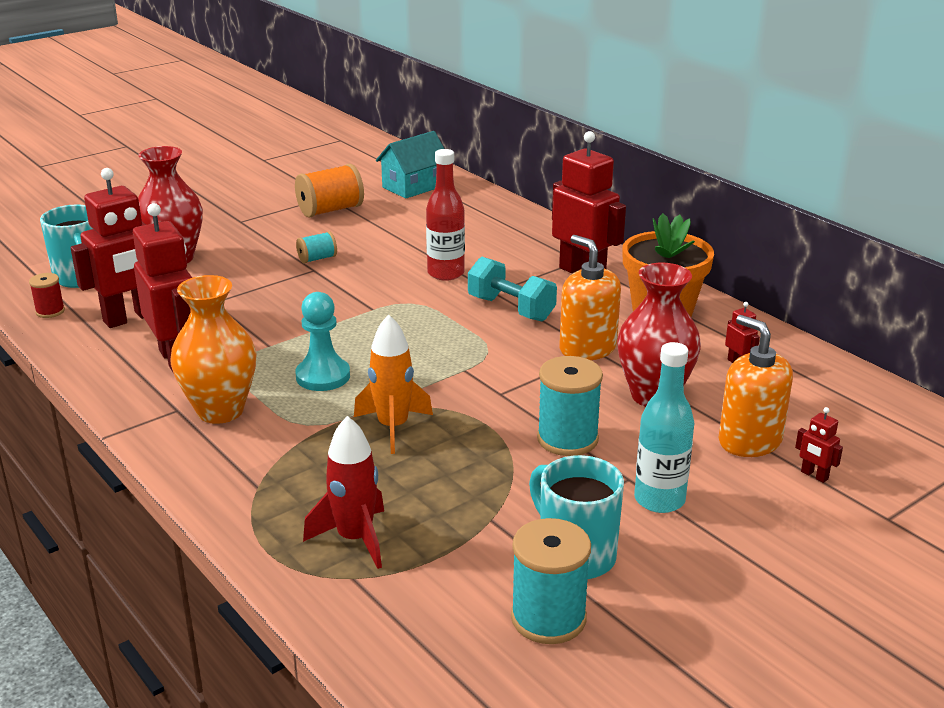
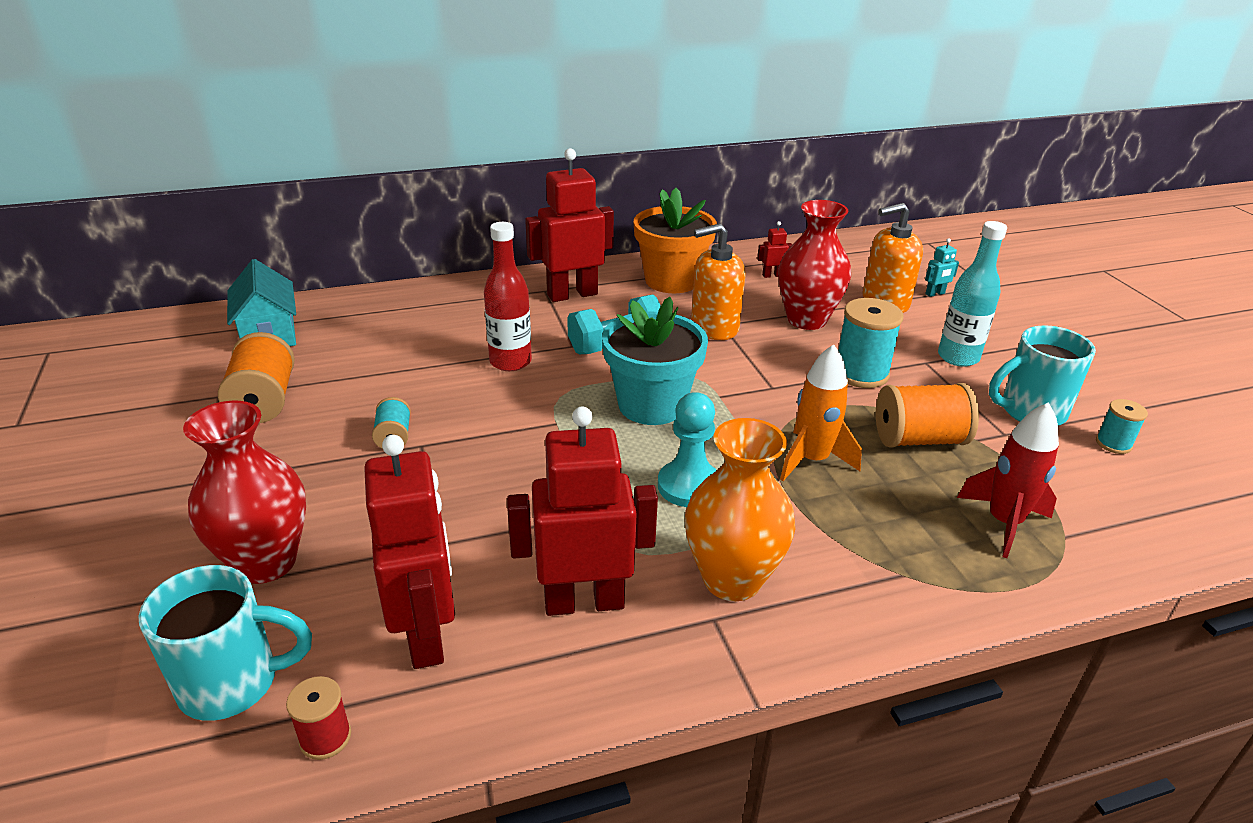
camera: 70 degrees left, 5 degrees up
turquoise spool [511,518,591,644] -> turquoise spool [1096,399,1148,454], size x0.55
red robot [795,407,843,483] -> turquoise robot [925,238,959,297]
none -> turquoise flower pot [602,297,708,425]
none -> orange spool [876,383,979,448]

